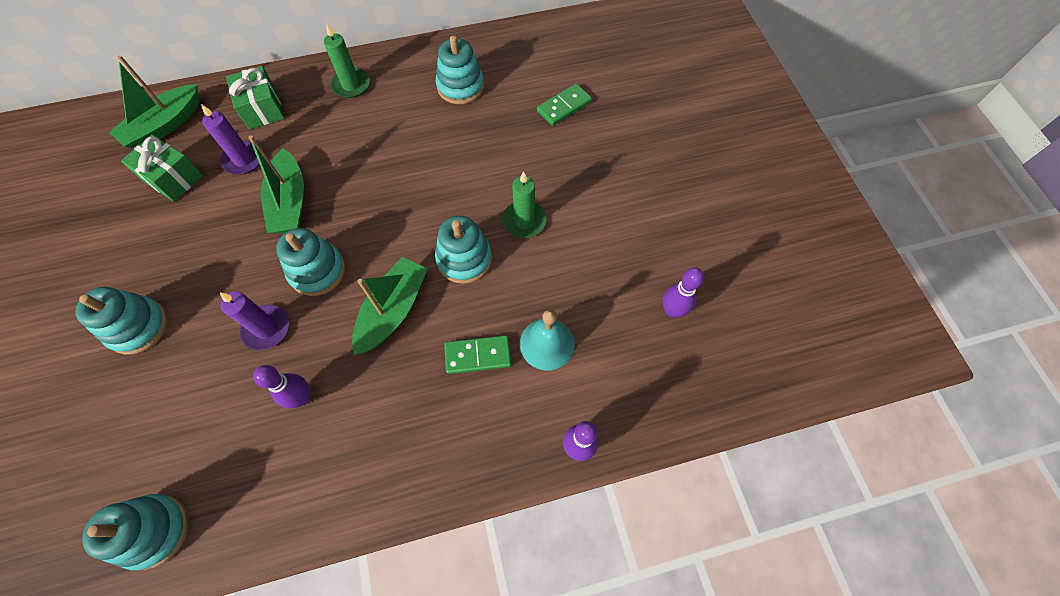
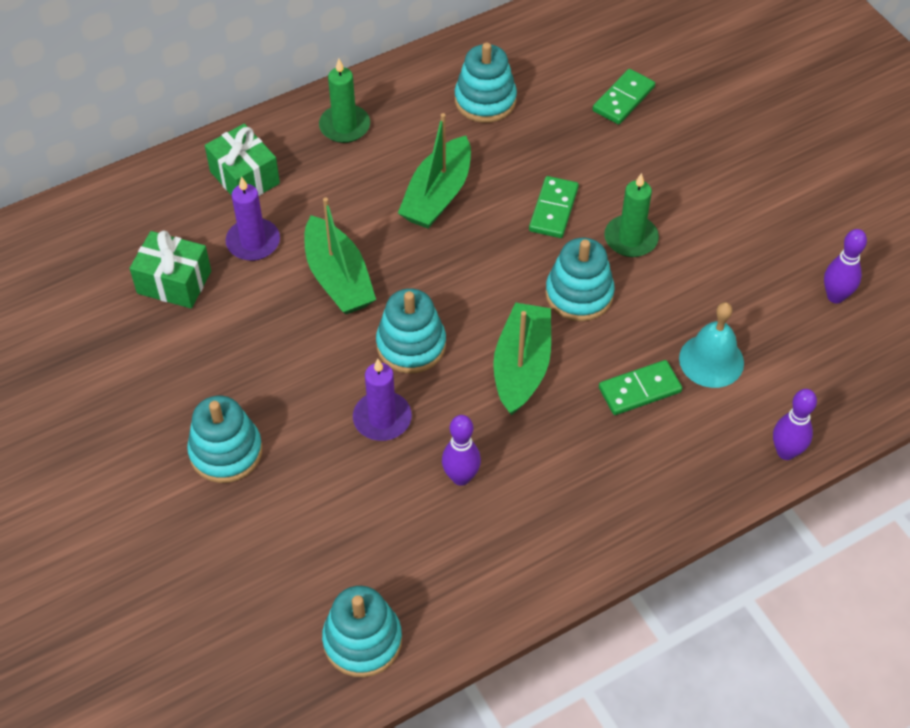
camera: 15 degrees left, 10 degrees down
green boat [109,55,200,148] -> green boat moved to [398,113,471,229]
none -> green domino [529,176,579,238]

